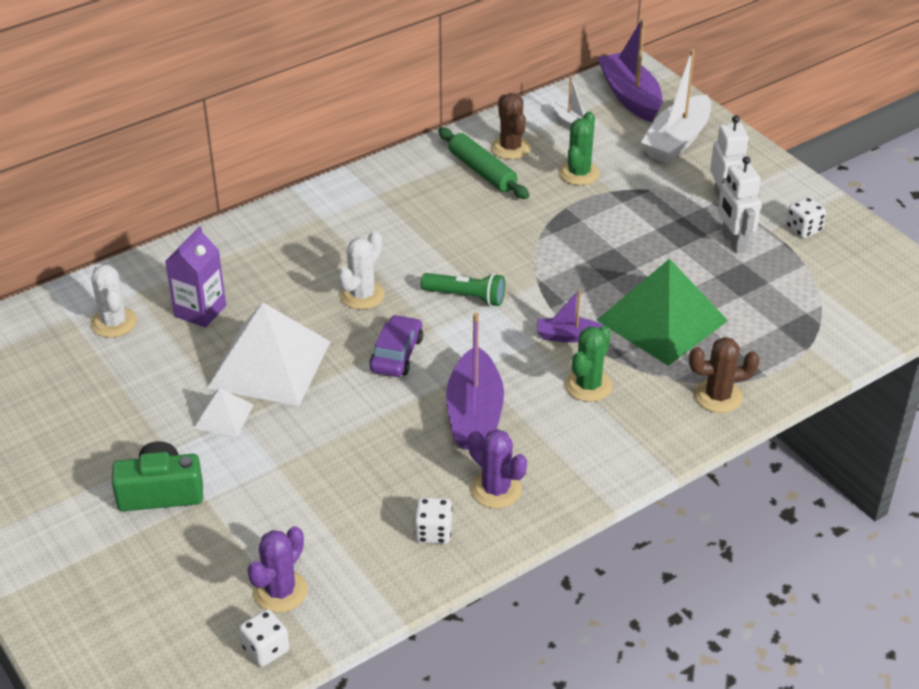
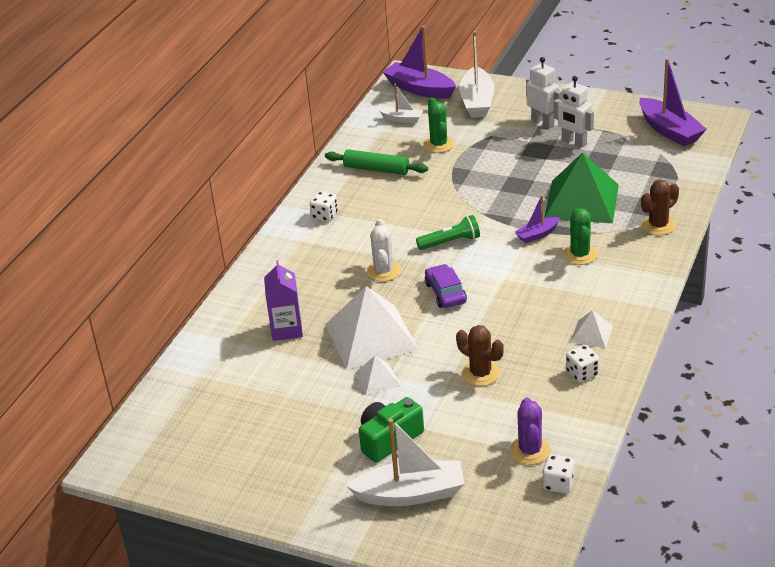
camera: 30 degrees left, 5 degrees down
white cactus [91,264,137,338] -> none
purple boat [446,313,504,449] -> purple boat moved to [639,58,707,147]
purple cactus [468,429,527,509] -> white pyramid [571,310,613,348]
brown cactus [491,93,531,159] -> brown cactus moved to [456,325,504,386]
white dice [786,197,826,238] -> white dice moved to [310,192,338,222]
none -> white boat [346,418,465,506]

